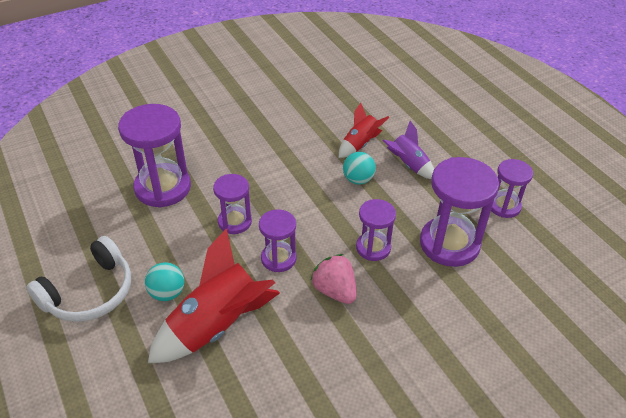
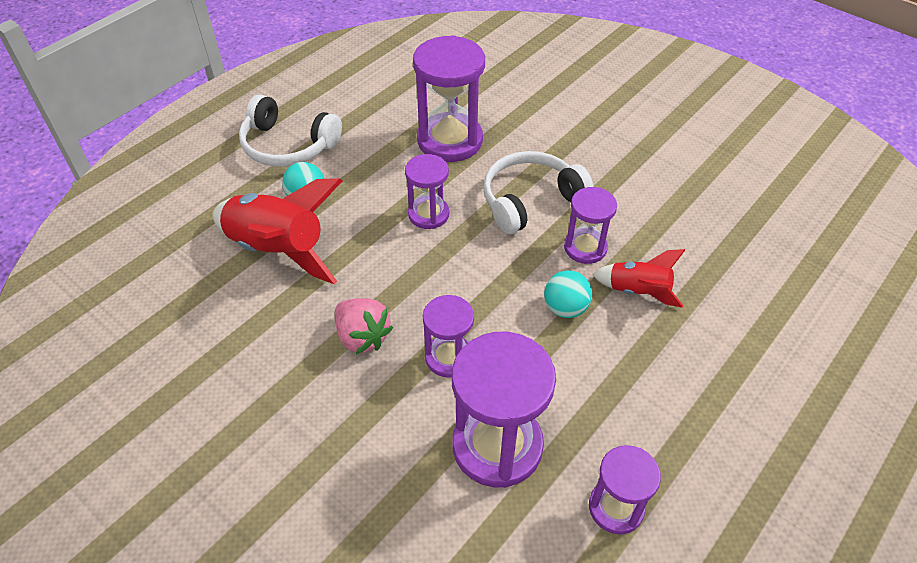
camera: 70 degrees right, 5 degrees up
purple hourglass [259,209,297,272] -> purple hourglass moved to [564,187,617,264]
pink strawberry [311,254,357,304] -> pink strawberry turned 105 degrees clockwise [335,298,393,354]
purple rocket [383,121,434,179] -> none
none -> white headphones [483,151,593,234]

